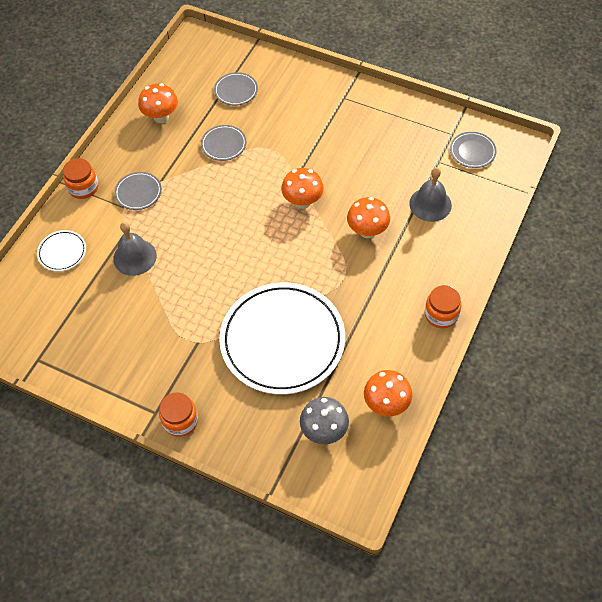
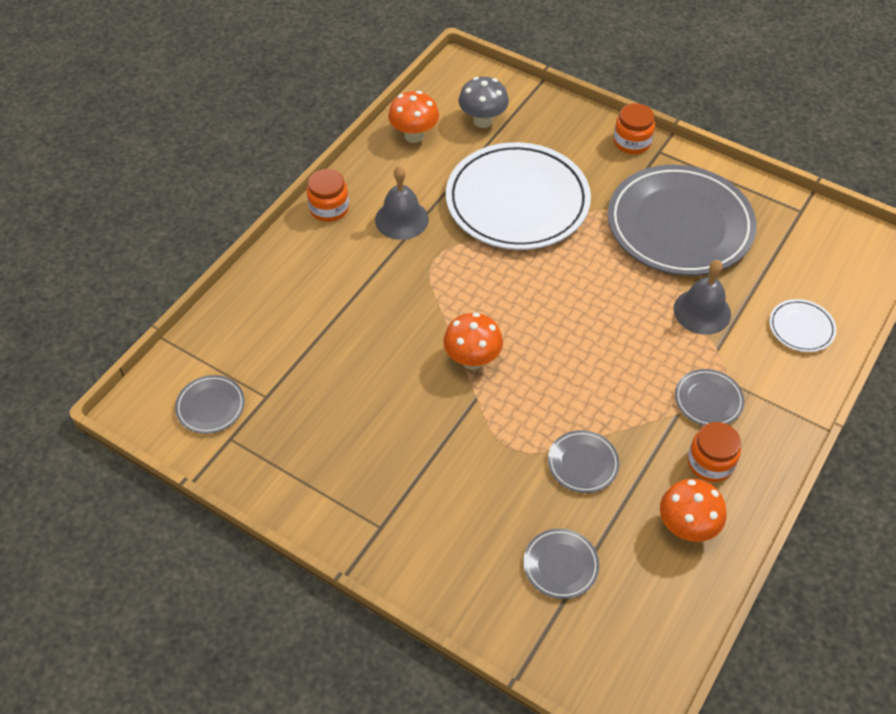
camera: 175 degrees left, 5 degrees down
orange jar [63,158,98,199] -> orange jar moved to [688,422,741,482]
orange mushroom [347,197,390,238] -> none
grey bell [409,167,452,222] -> grey bell moved to [375,166,429,240]
none -> grey plate [608,165,757,276]

